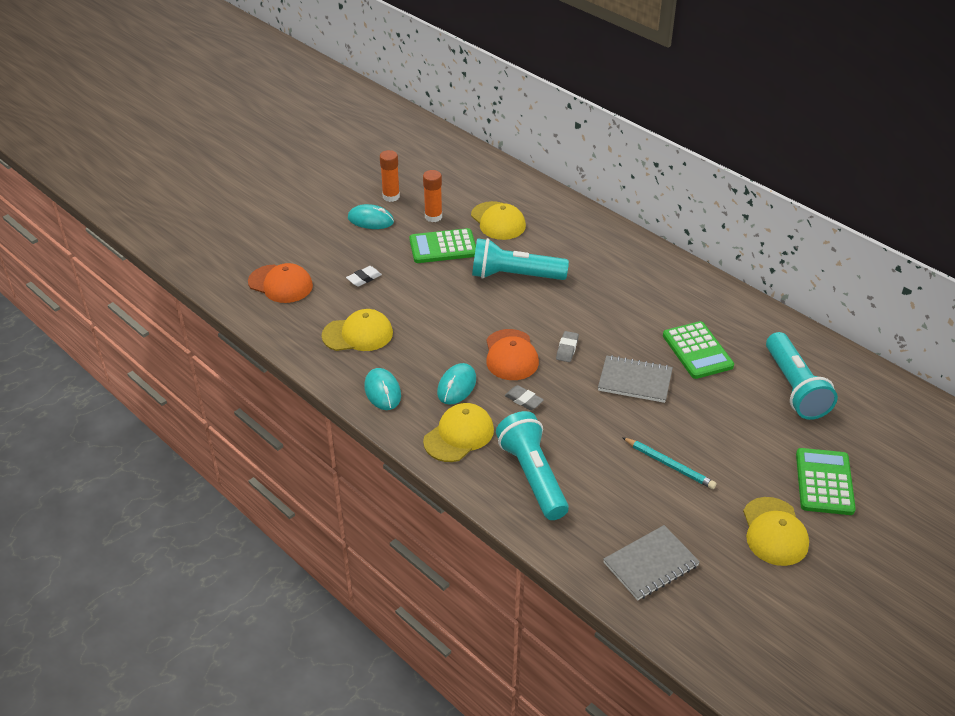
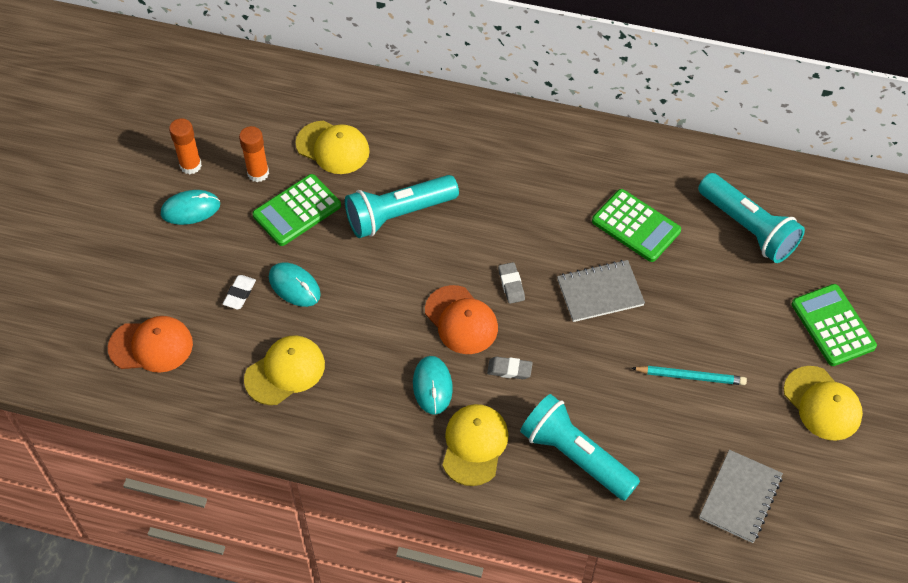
camera: 30 degrees left, 15 degrees up
turquoise mouse [364,368,401,410] -> turquoise mouse moved to [269,262,321,307]

